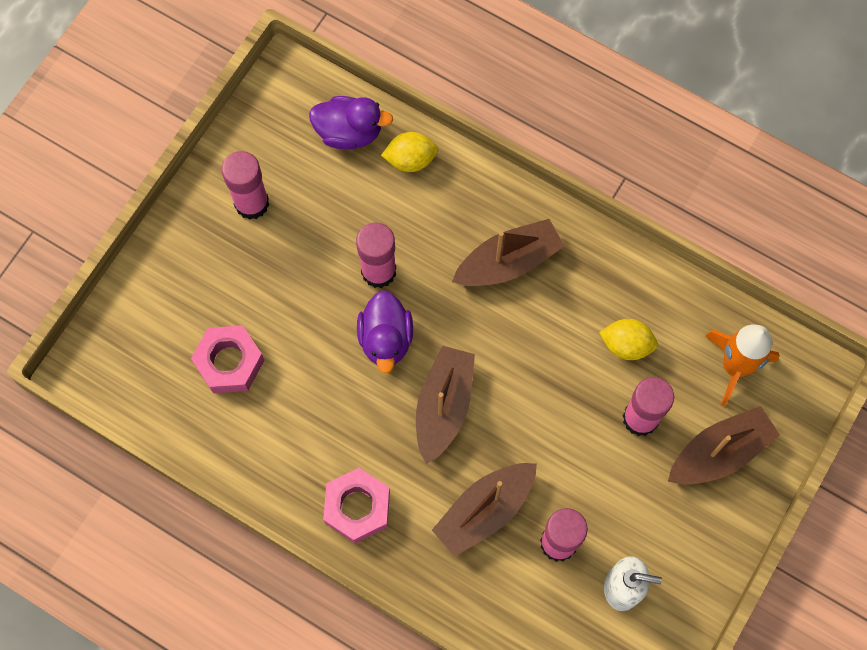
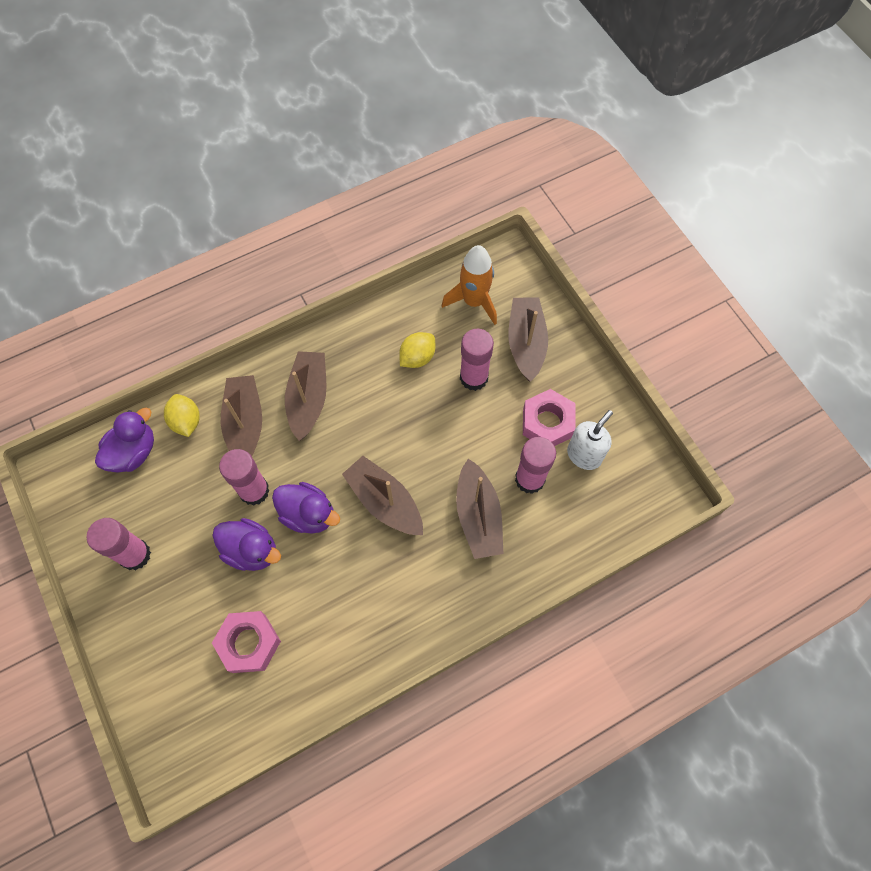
camera: 60 degrees left, 5 degrees down
pink nut [323,468,390,543] -> pink nut moved to [523,389,576,446]
yellow lemon [381,132,438,172] -> yellow lemon turned 45 degrees counterclockwise [164,394,200,437]
none -> purple duck [212,518,281,571]
none -> brown boat [221,375,262,456]

